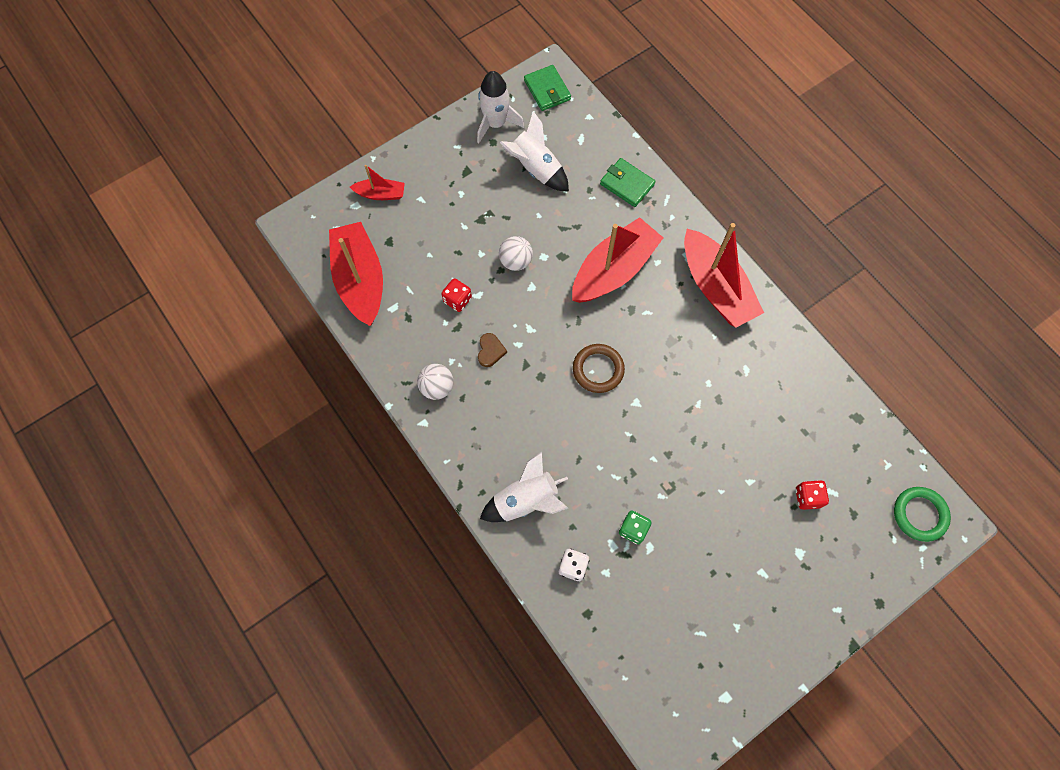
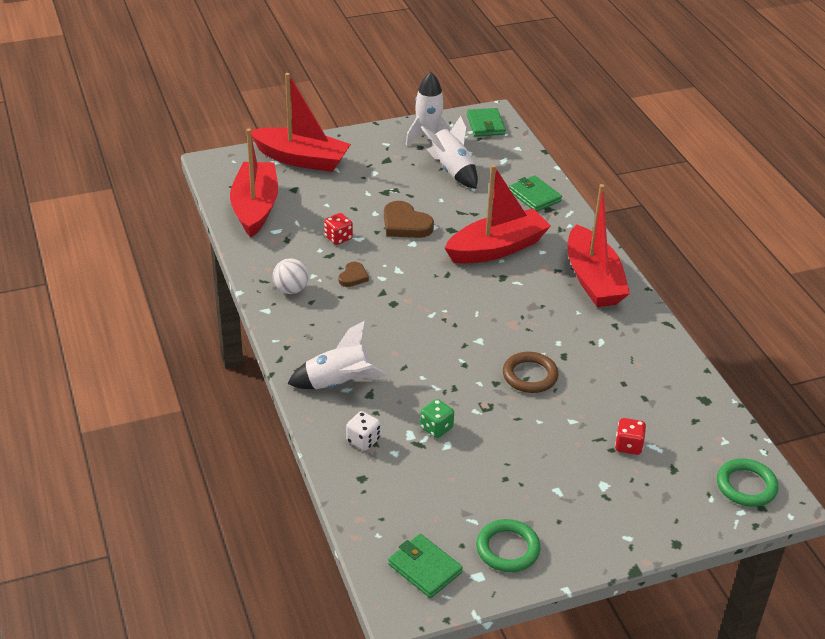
camera: 15 degrees right, 30 degrees down
red boat [350,165,405,200] -> red boat [251,73,351,172], size x2.01
white ball [499,236,533,271] -> brown heart [384,201,434,238]
brown ring [573,344,625,393] -> brown ring moved to [503,352,559,393]
none -> green wallet [388,534,463,598]
none -> green ring [476,519,541,572]

